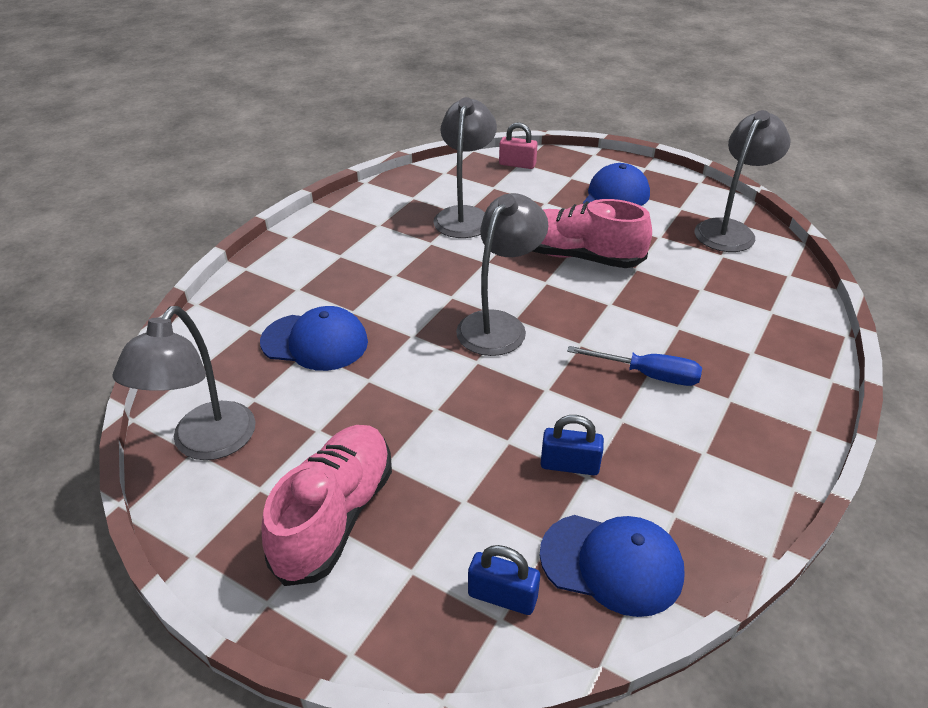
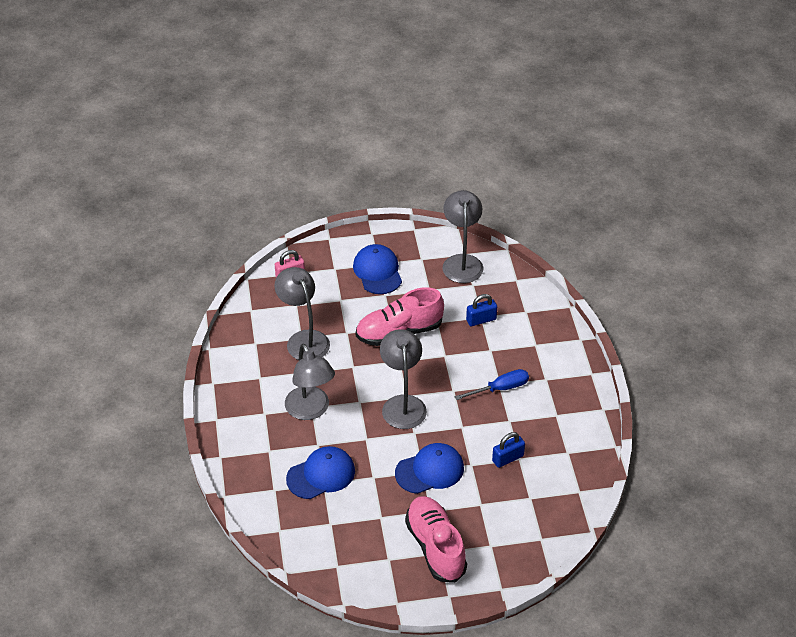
camera: 40 degrees left, 5 degrees up
grey lamp [113,306,256,460] -> grey lamp moved to [285,344,335,420]
blue padlock [468,545,540,615] -> blue padlock moved to [466,294,497,326]
blue cap [540,515,685,617] -> blue cap moved to [395,443,464,494]

